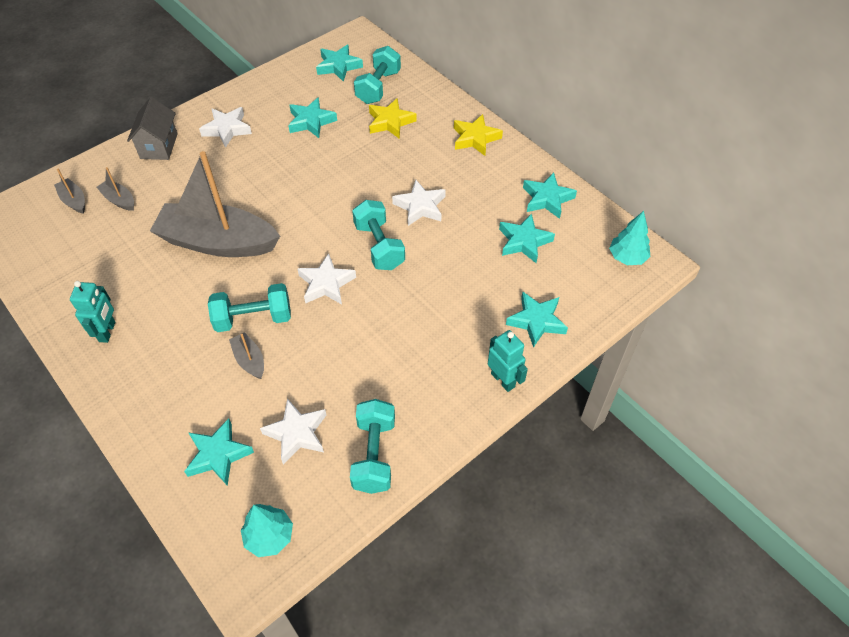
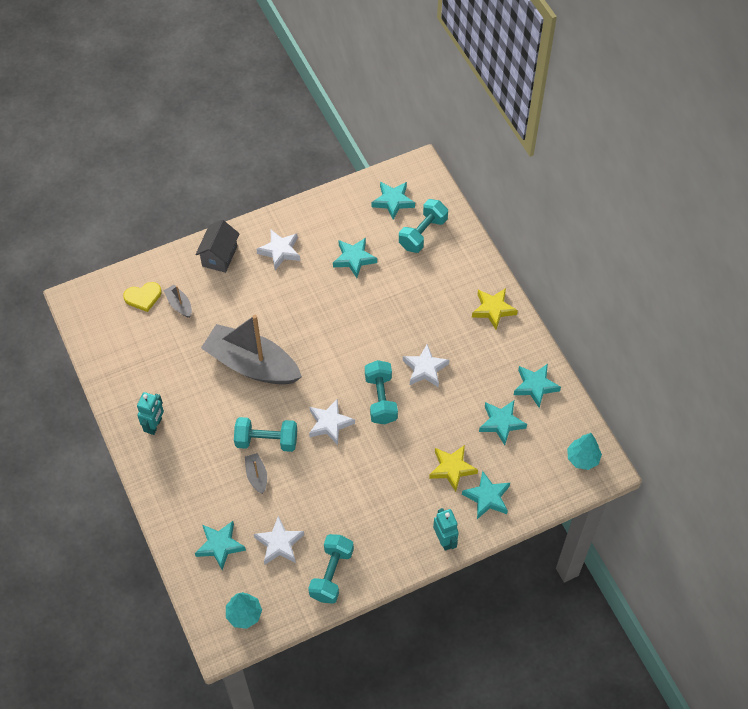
camera: 15 degrees right, 5 degrees up
grey boat [54,169,85,214] -> yellow heart [123,282,162,312]
yellow star [369,98,417,139] -> yellow star moved to [429,445,478,492]

